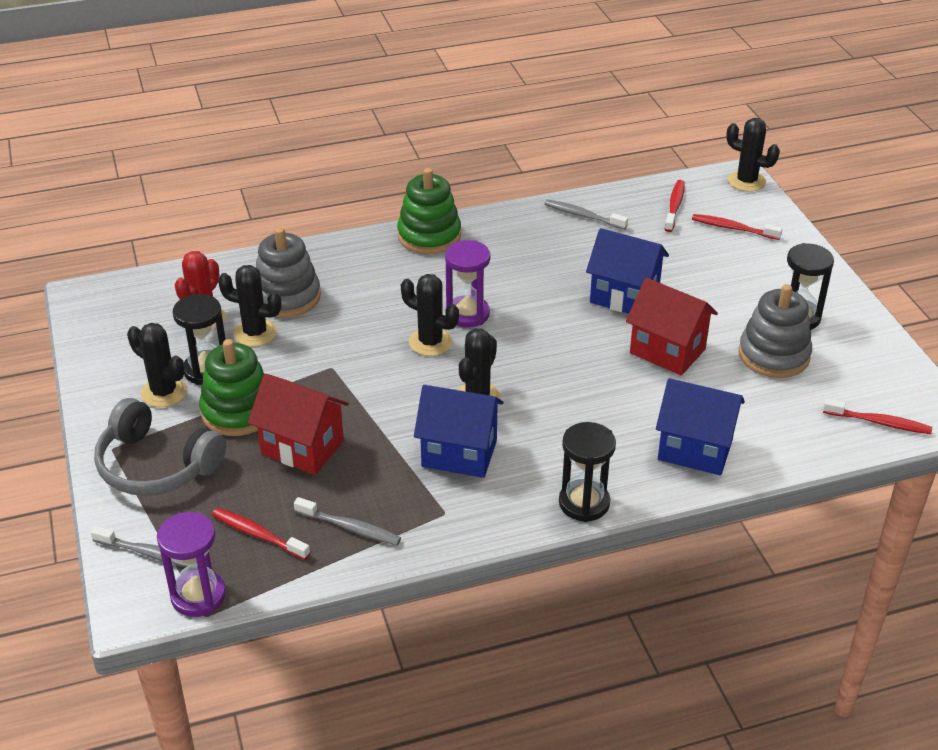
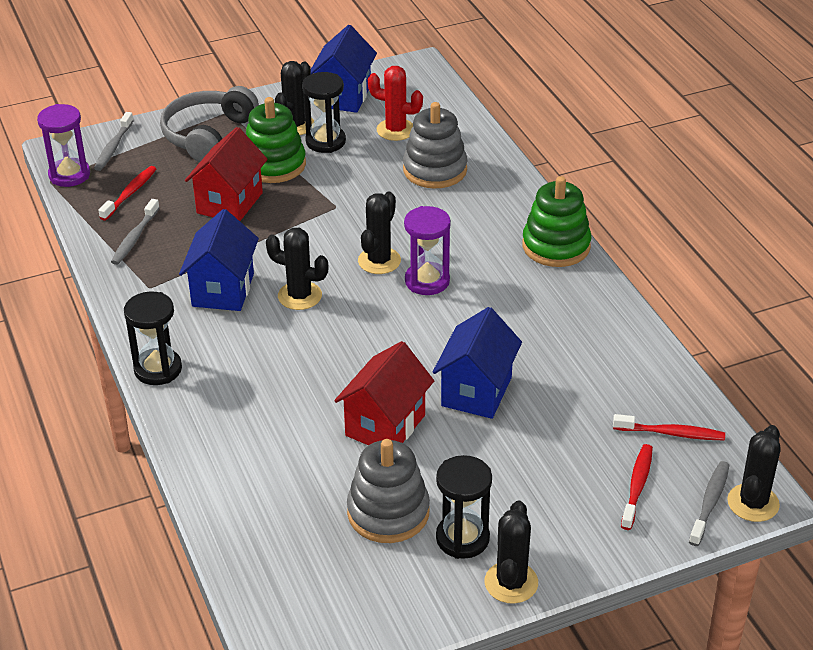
camera: 85 degrees right, 0 degrees up
black cactus [218,265,282,347] -> black cactus moved to [485,501,538,604]
grey toothbrush [545,200,628,230] -> grey toothbrush moved to [689,461,729,546]
blue house [656,378,745,475] -> blue house moved to [311,25,377,113]
red toothbrush [823,398,932,434] -> none

